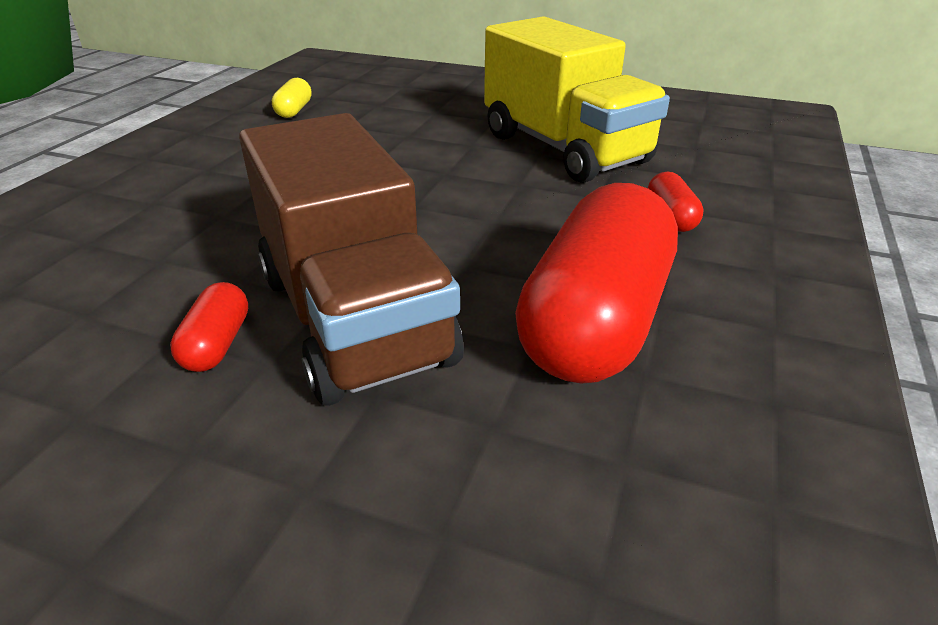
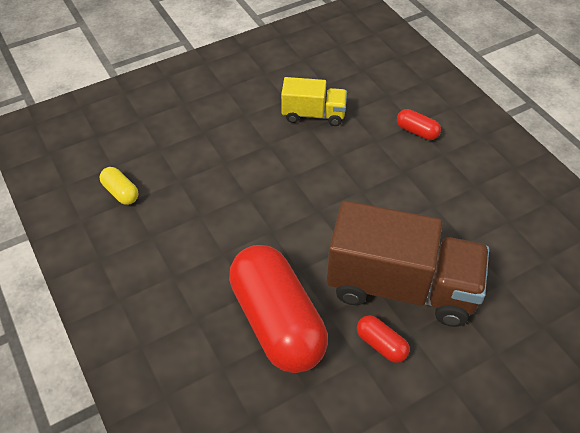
camera: 50 degrees left, 15 degrees up
yellow truck [484,16,670,183] -> yellow truck [281,77,347,126], size x0.53
red capsule [515,183,678,384] -> red capsule moved to [229,245,328,373]

